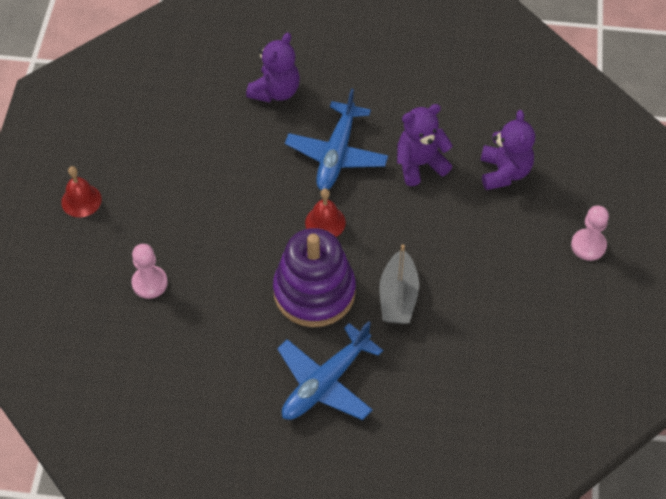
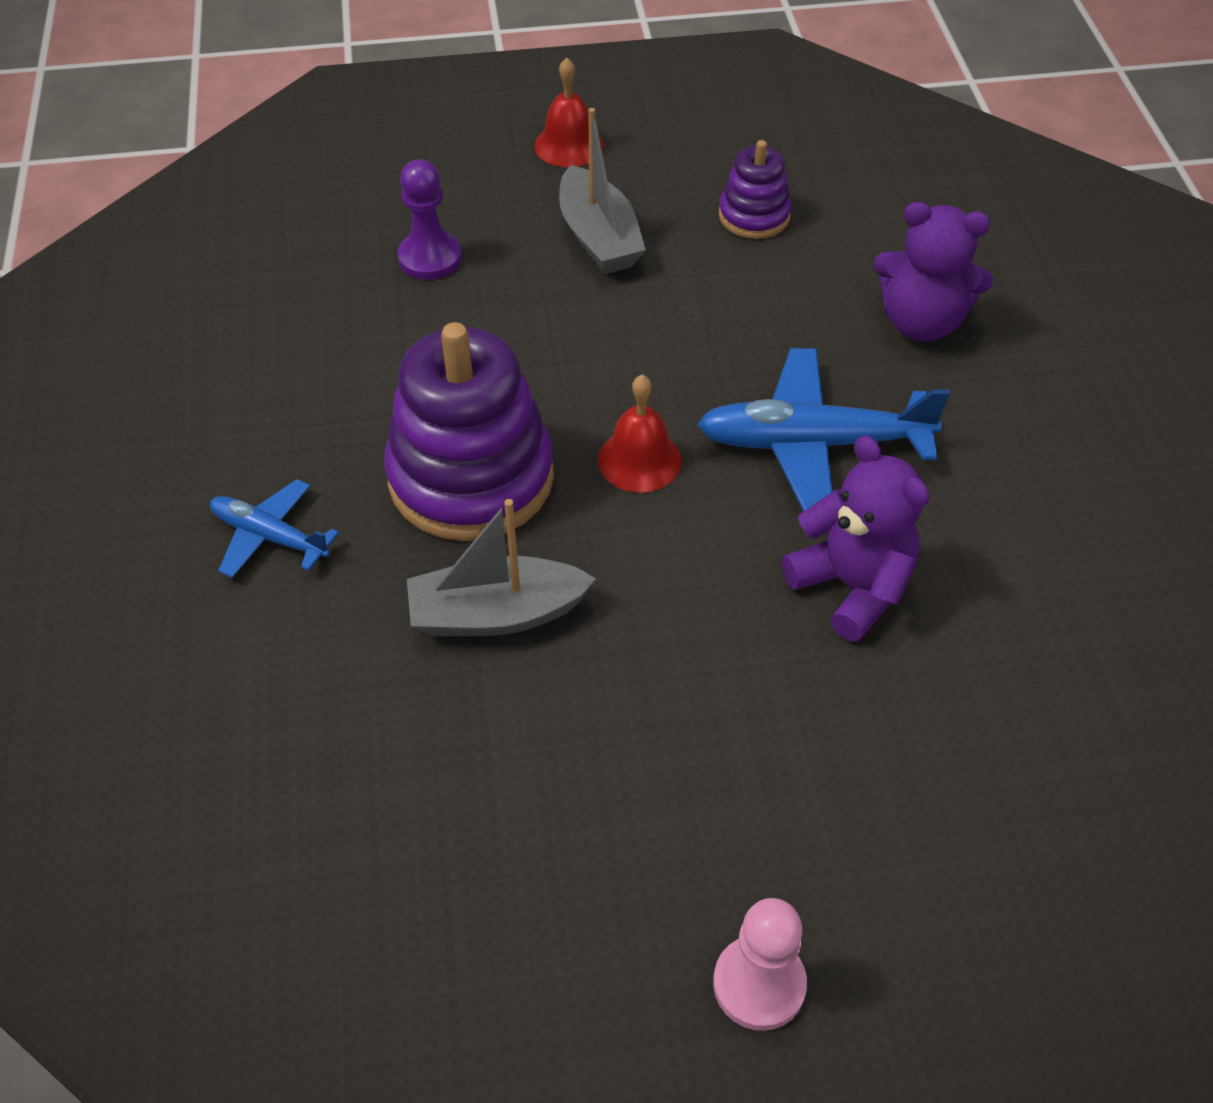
camera: 75 degrees right, 5 degrees down
pink pawn [131,244,168,299] -> purple pawn [397,159,462,280]
blue plane [277,321,383,420] -> blue plane [210,479,339,578], size x0.57
purple teddy bear [481,110,535,190] -> none
none -> grey boat [559,108,646,274]
none -> purple stacking toy [719,140,792,239]

